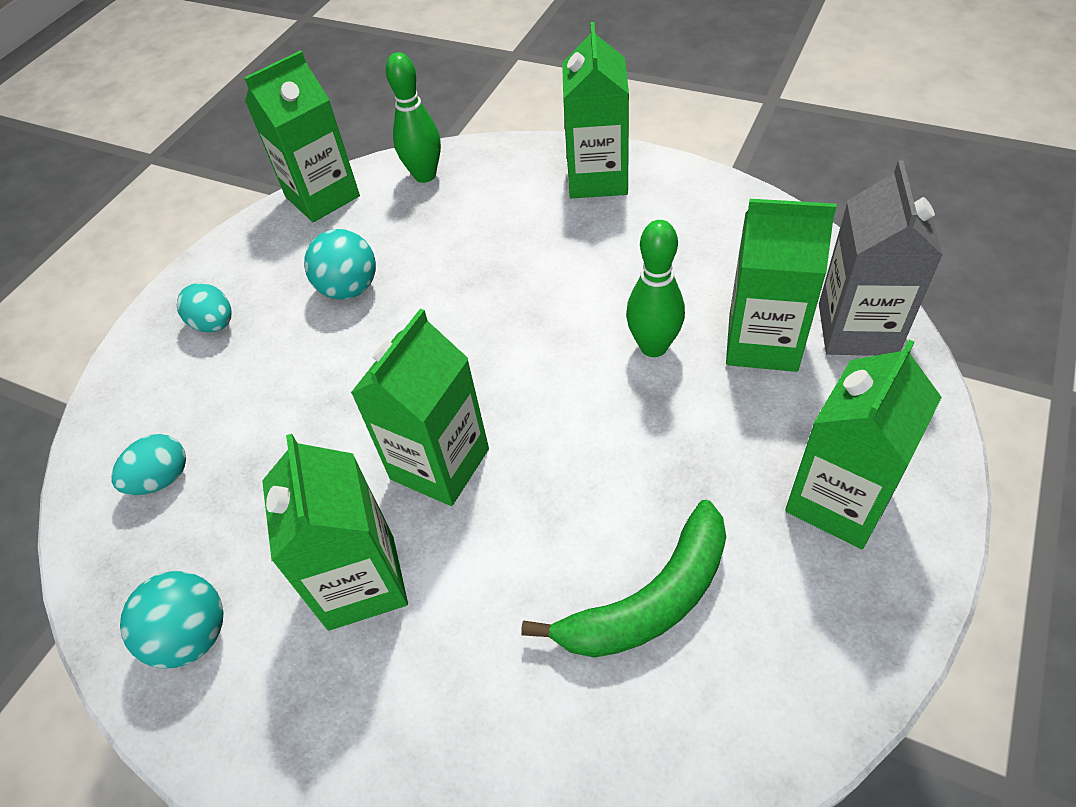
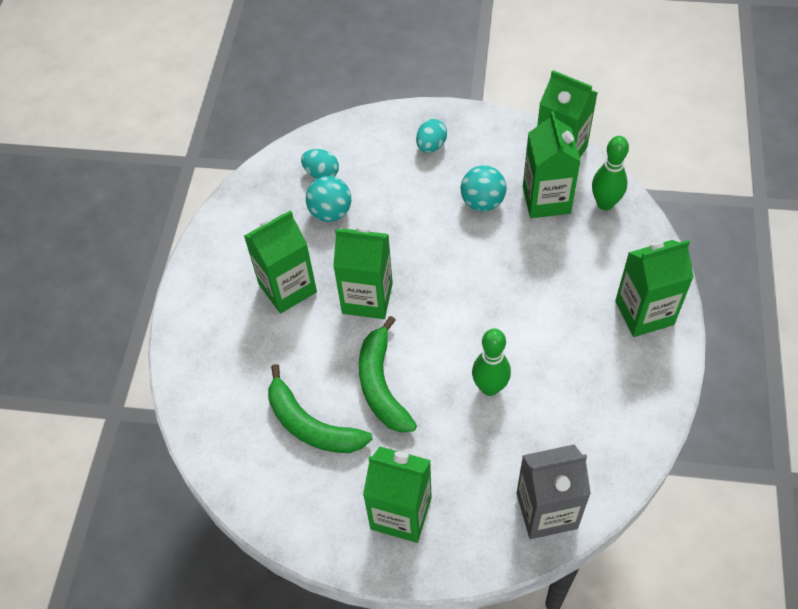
camera: 70 degrees right, 5 degrees up
turquoise ball [120,571,223,669] -> turquoise ball moved to [306,176,351,222]
green carton [726,199,837,372] -> green carton moved to [523,111,581,218]
none -> green banana [359,316,417,433]

